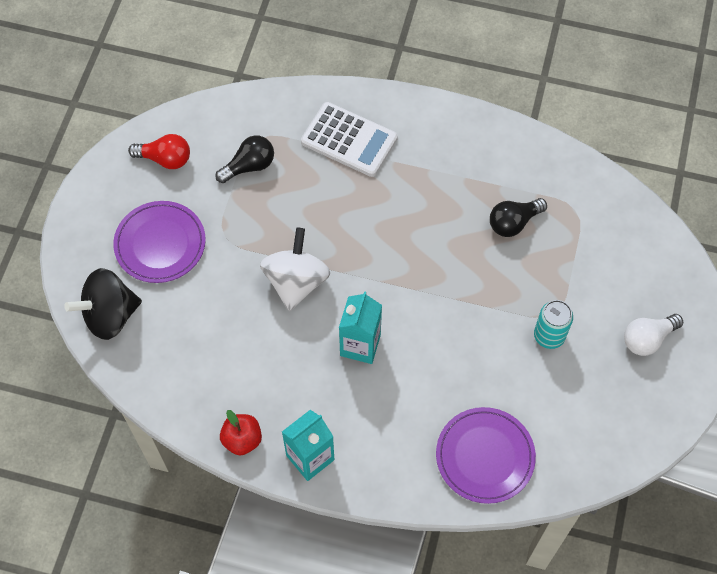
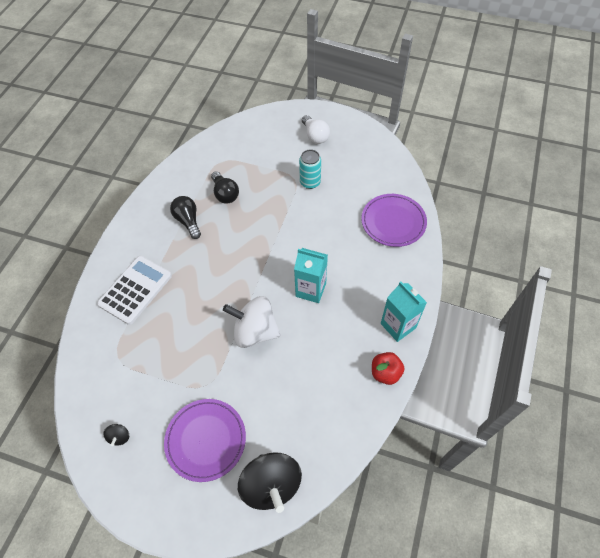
camera: 85 degrees left, 5 degrees down
red light bulb [128,134,190,169] -> black spinning top [103,424,129,446]
black light bulb [215,135,274,183] -> black light bulb moved to [170,196,201,239]

